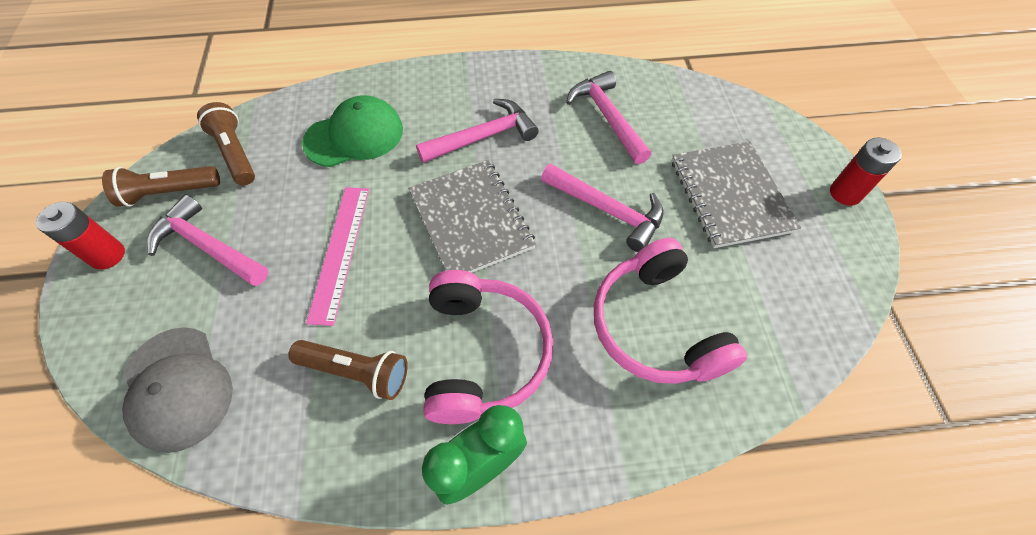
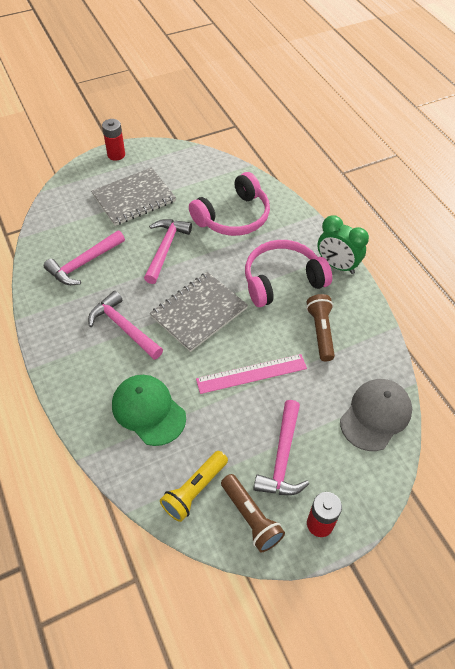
camera: 110 degrees left, 5 degrees down
brown flashlight [197,102,255,185] -> yellow flashlight [160,451,228,522]

